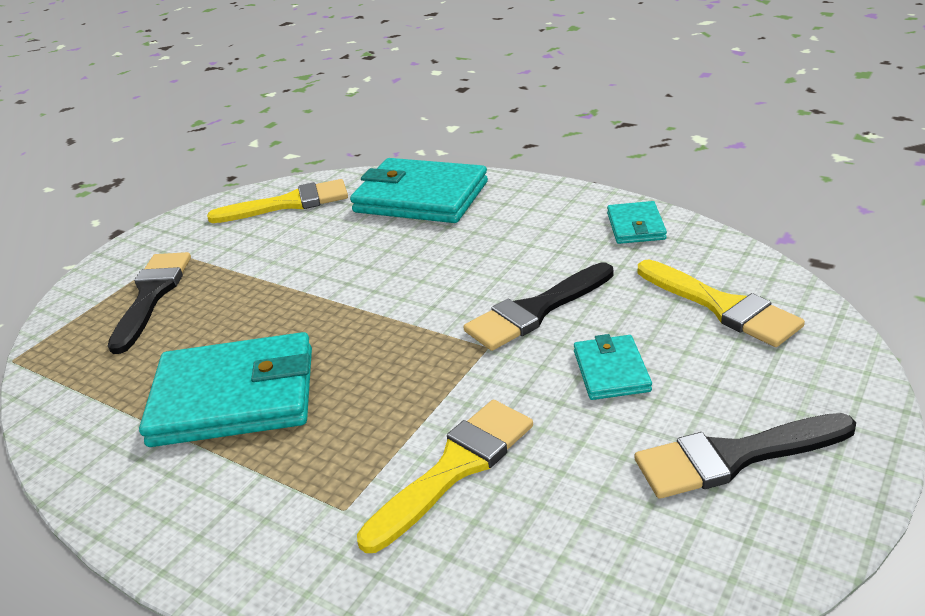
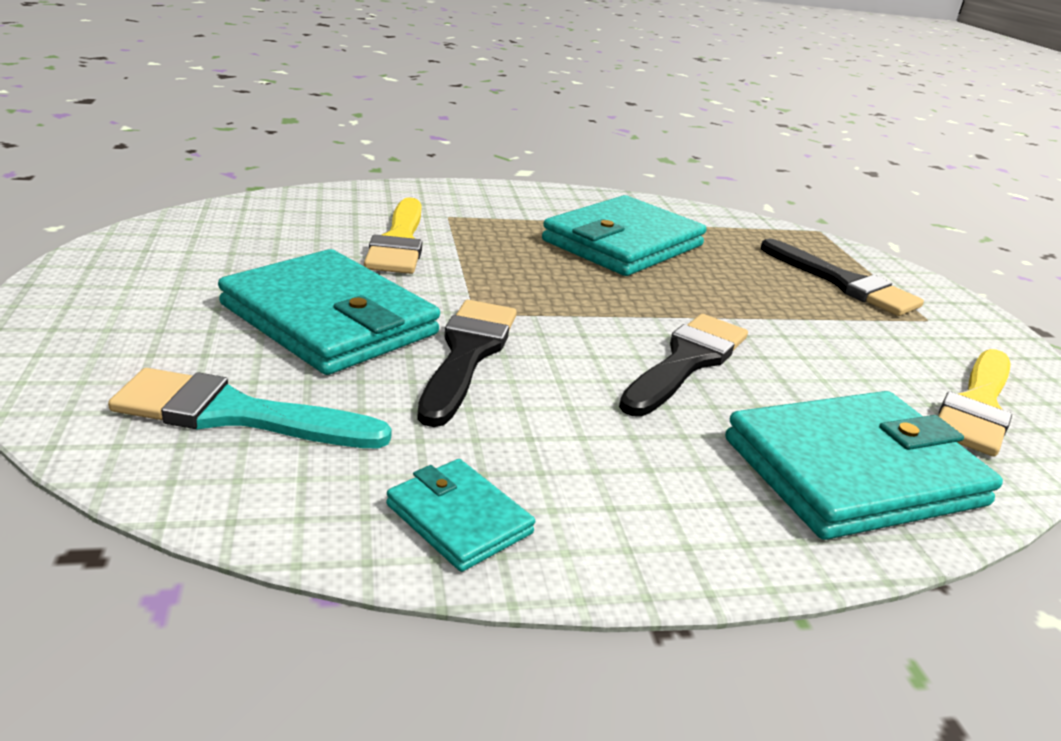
camera: 130 degrees right, 5 degrees down
turquoise wallet [574,334,652,400] -> turquoise wallet [218,249,440,375], size x2.02
black brush [635,413,856,499] -> black brush moved to [619,314,748,417]
yellow brush [638,260,805,347] -> turquoise brush [108,368,392,449]

